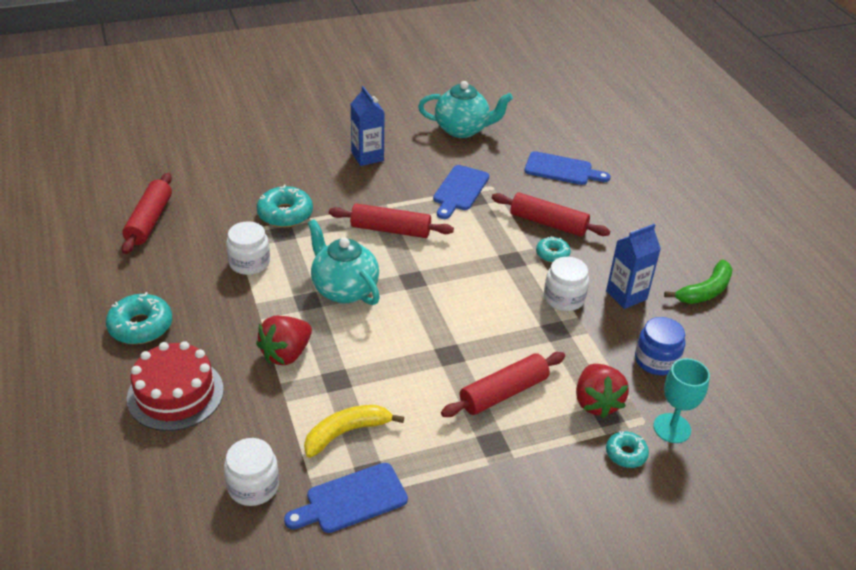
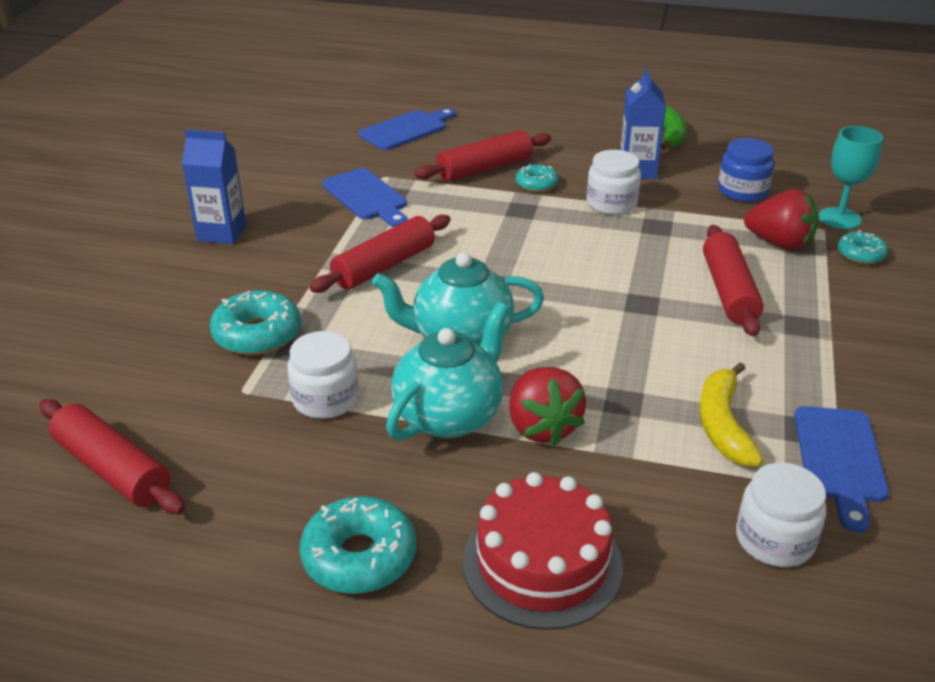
camera: 55 degrees left, 5 degrees down
turquoise teapot [418,81,513,138] -> turquoise teapot moved to [386,302,509,441]

